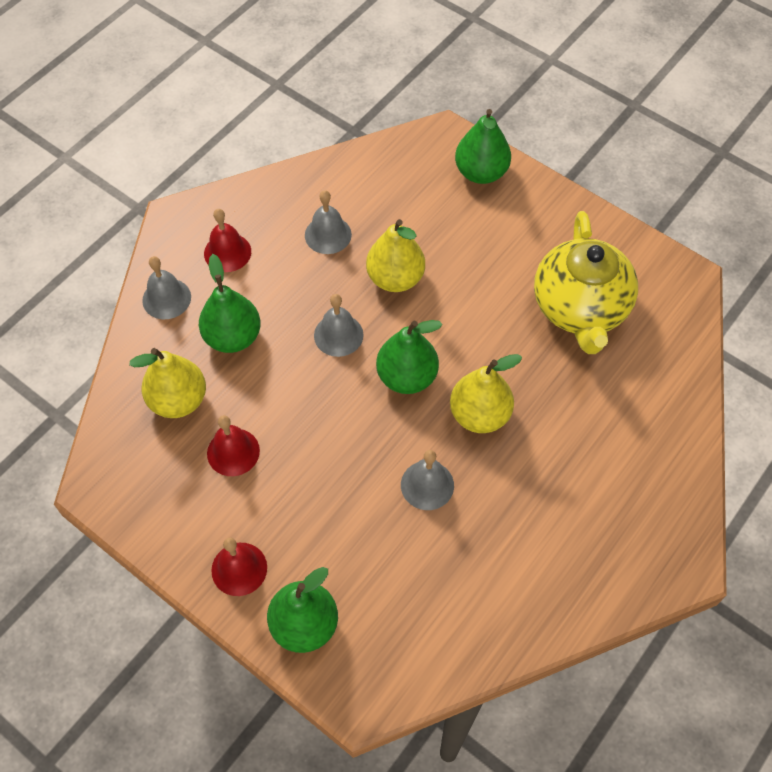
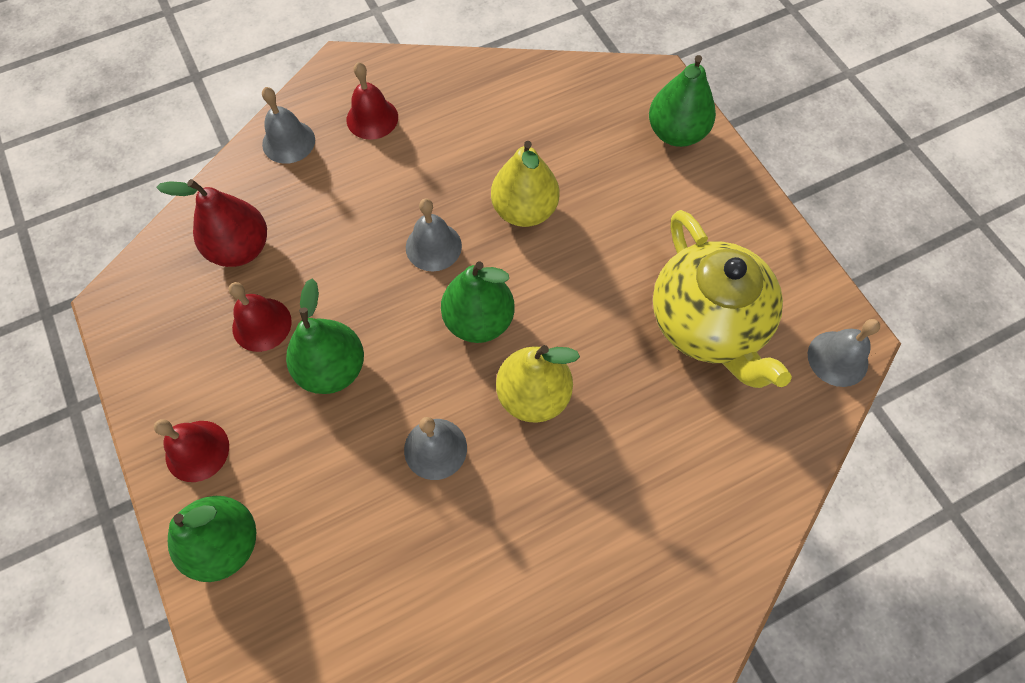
camera: 25 degrees right, 5 degrees up
yellow pear [129,348,206,418] -> red pear [156,179,267,267]
green pear [199,254,261,353] -> green pear moved to [286,279,364,394]
grey bell [305,190,352,254] -> grey bell moved to [808,319,880,387]
yellow teapot [534,211,638,354] -> yellow teapot turned 45 degrees counterclockwise [653,210,792,388]

